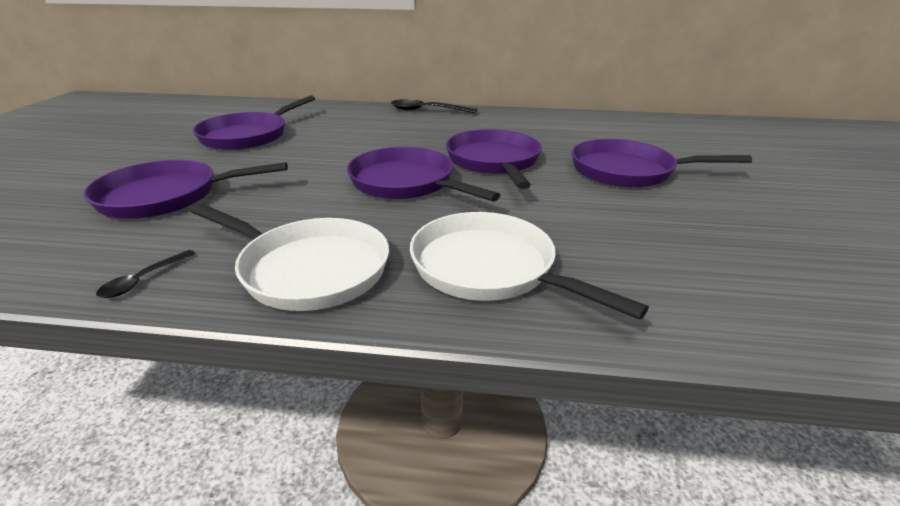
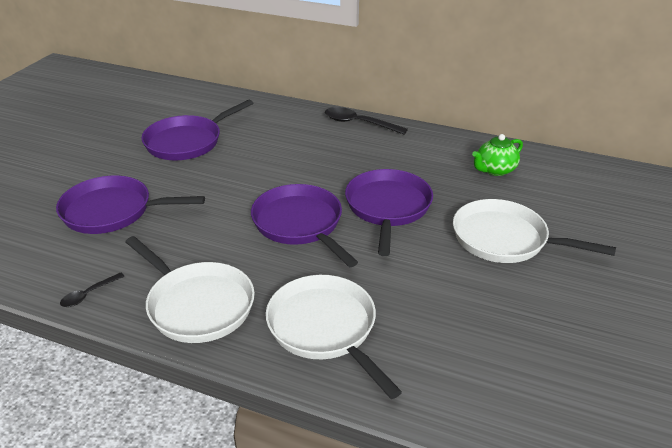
camera: 15 degrees right, 5 degrees up
purple pan [572,139,752,188] -> white pan [453,199,616,263]
none -> green teapot [472,134,523,176]

